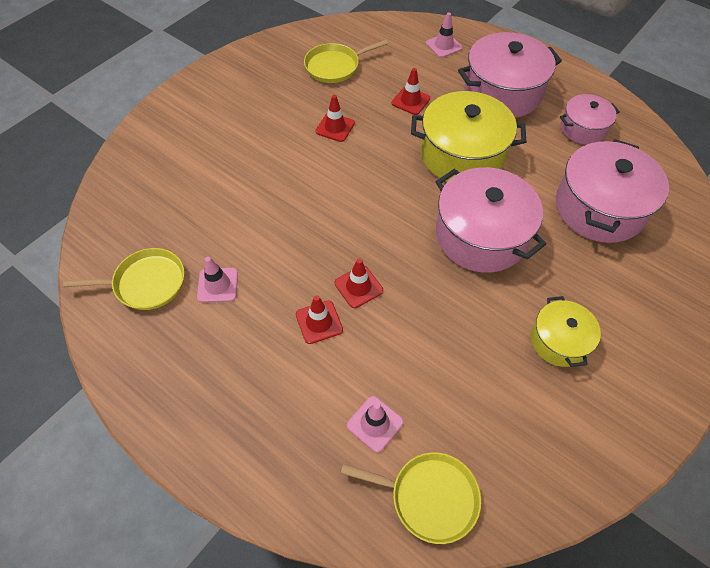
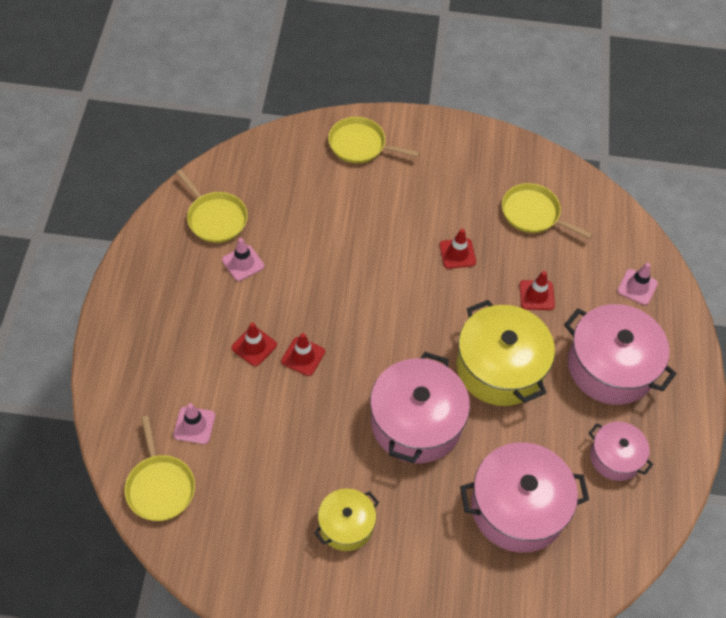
camera: 55 degrees right, 0 degrees up
none -> yellow pan [328,117,420,163]

